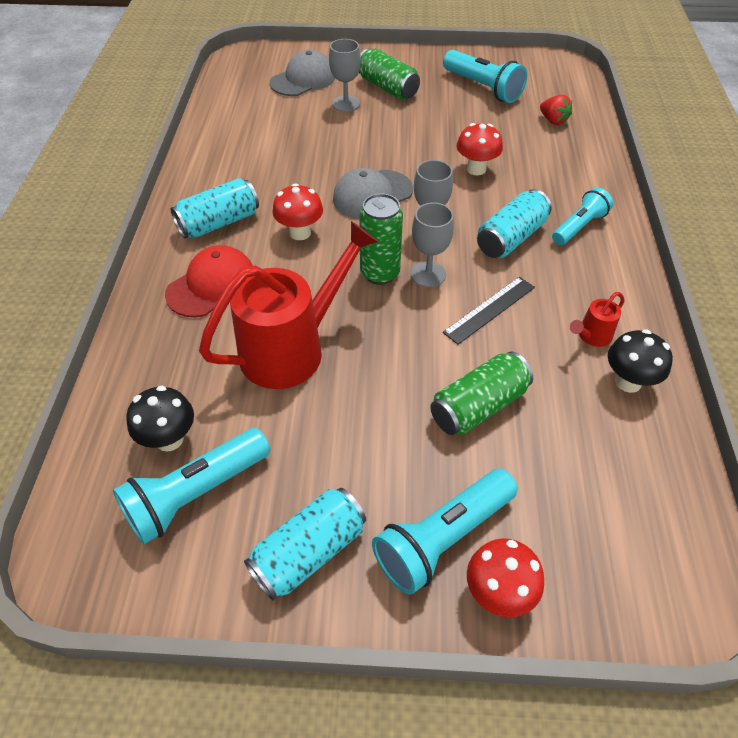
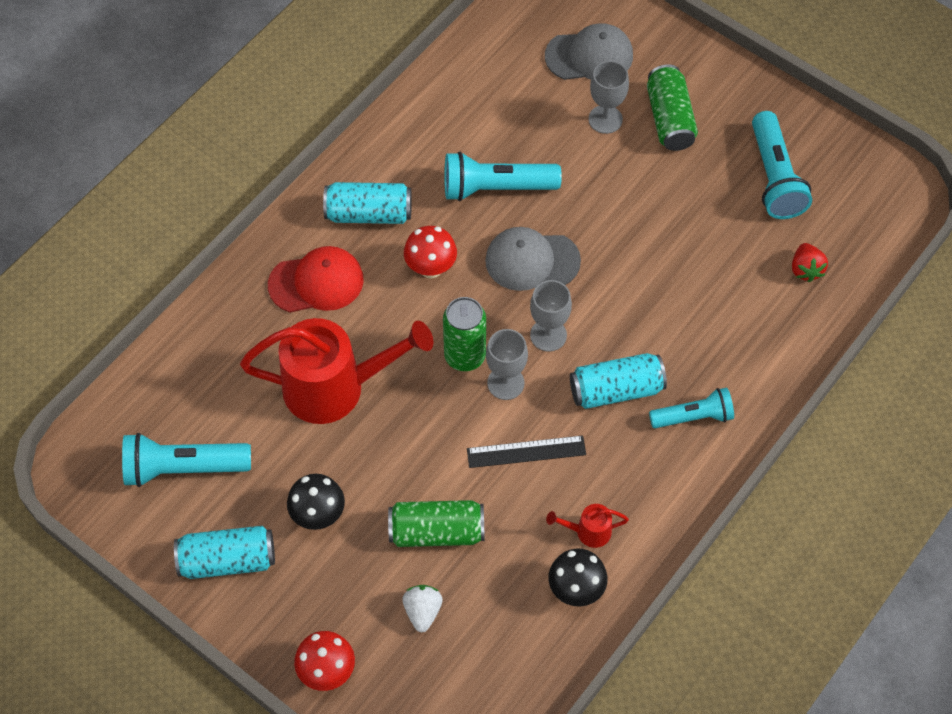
camera: 35 degrees right, 10 degrees up
black mushroom [126,386,194,452] -> black mushroom moved to [287,474,345,530]
turquoise flashlight [372,469,518,595] -> turquoise flashlight moved to [444,152,562,201]
red mushroom [456,123,503,175] -> none
none -> white strawberry [403,585,442,633]

